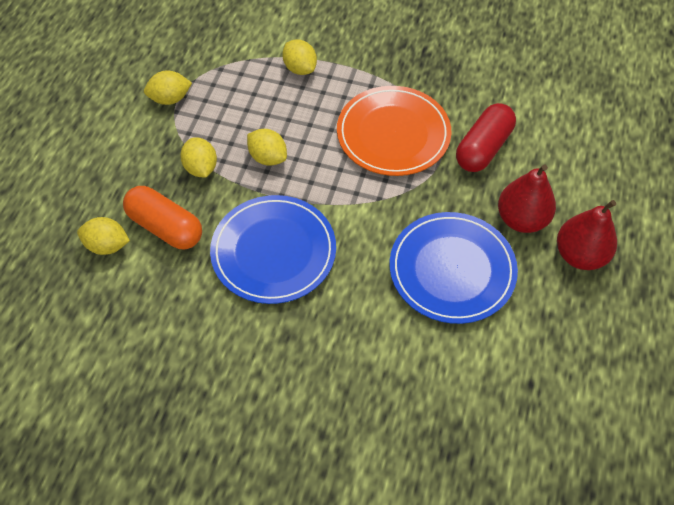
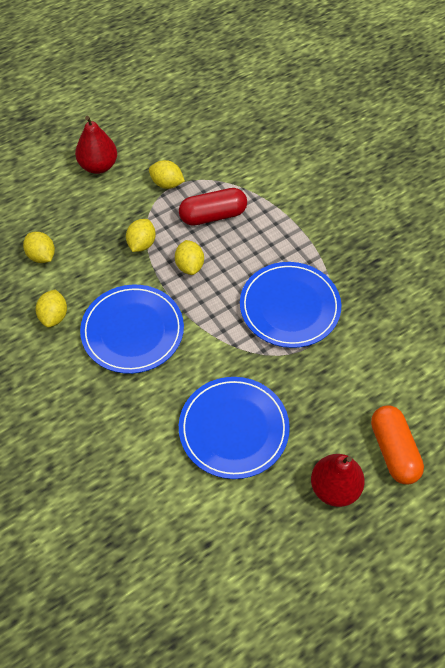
camera: 40 degrees right, 0 degrees up
orange capsule [123,186,202,250] -> orange capsule moved to [371,405,424,485]
yellow lemon [282,39,317,75] -> yellow lemon moved to [36,289,67,328]
orange plate [337,86,451,176] -> blue plate [240,262,341,348]
red capsule [456,103,516,172] -> red capsule moved to [179,188,247,226]
red pear [498,165,556,233] -> red pear moved to [75,116,117,174]

